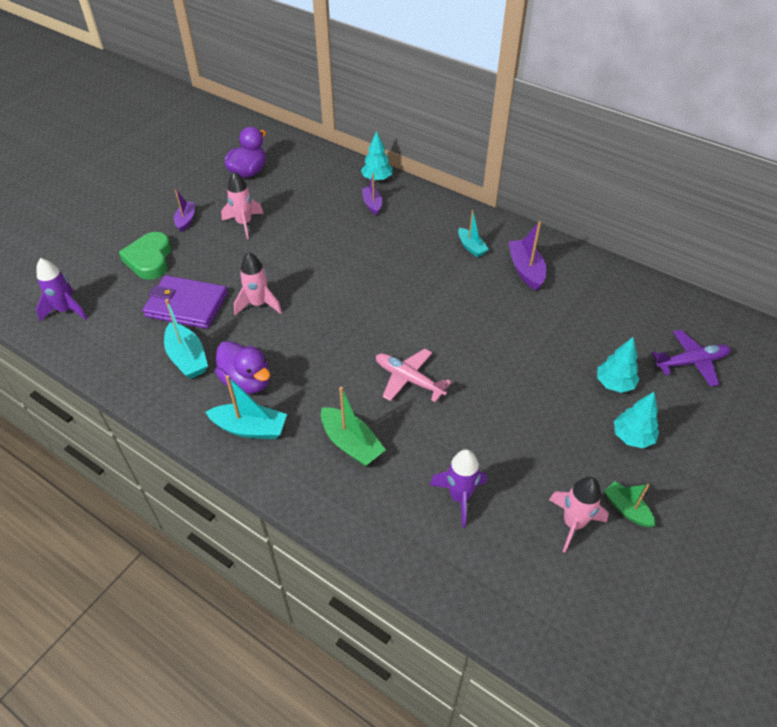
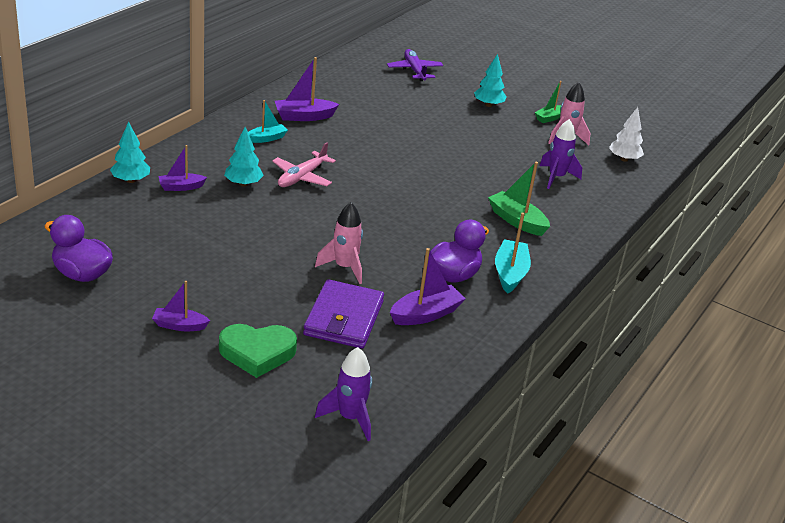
camera: 95 degrees left, 15 degrees down
turquoise boat [164,299,208,379] -> purple boat [390,248,466,325]
pink rocket [221,172,264,239] -> none
green boat [321,386,386,466] -> green boat turned 90 degrees counterclockwise [488,162,550,236]
pink plane [376,349,452,402] -> pink plane moved to [272,142,336,187]
turquoise tree [597,337,640,393] -> turquoise tree moved to [224,127,264,187]
none -> white tree [609,107,644,162]

